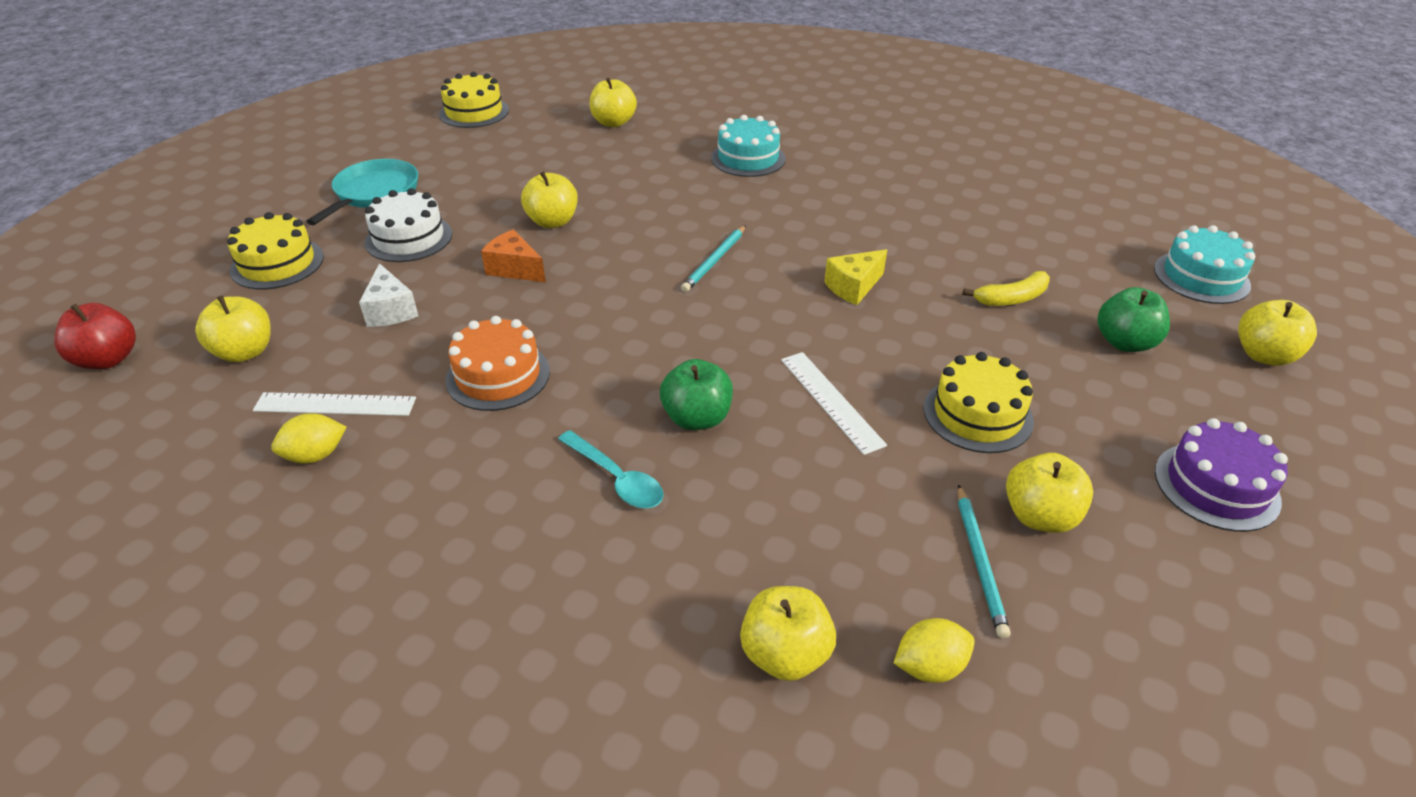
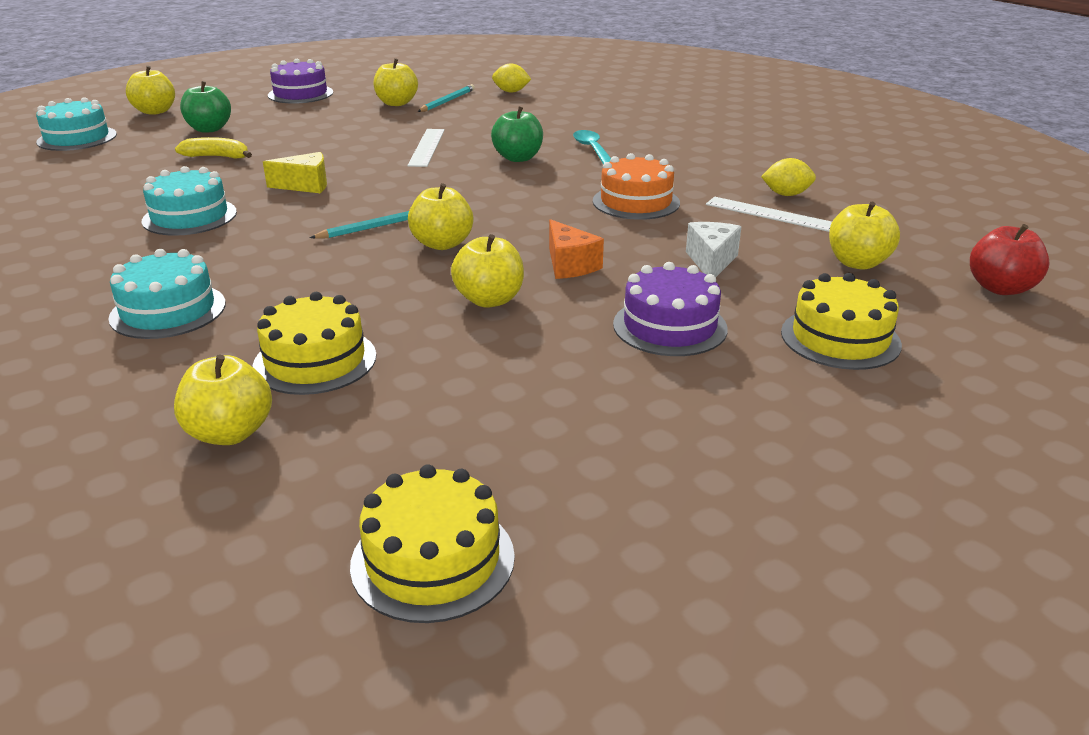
camera: 150 degrees left, 10 degrees down
turquoise pan [306,159,418,225] -> none
white cake [364,188,452,262] -> purple cake [613,262,728,356]
yellow apple [740,586,836,681] -> yellow apple moved to [408,183,474,250]
yellow cake [924,352,1034,453] -> yellow cake moved to [253,292,376,395]
none -> turquoise cake [142,166,237,236]

